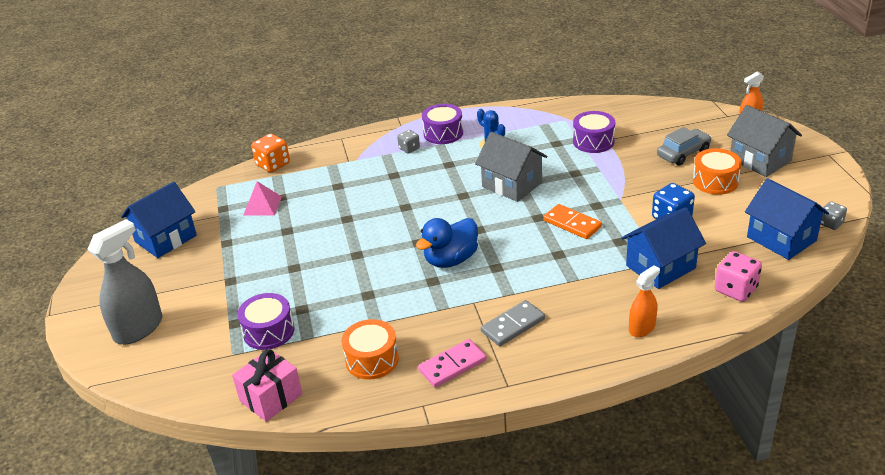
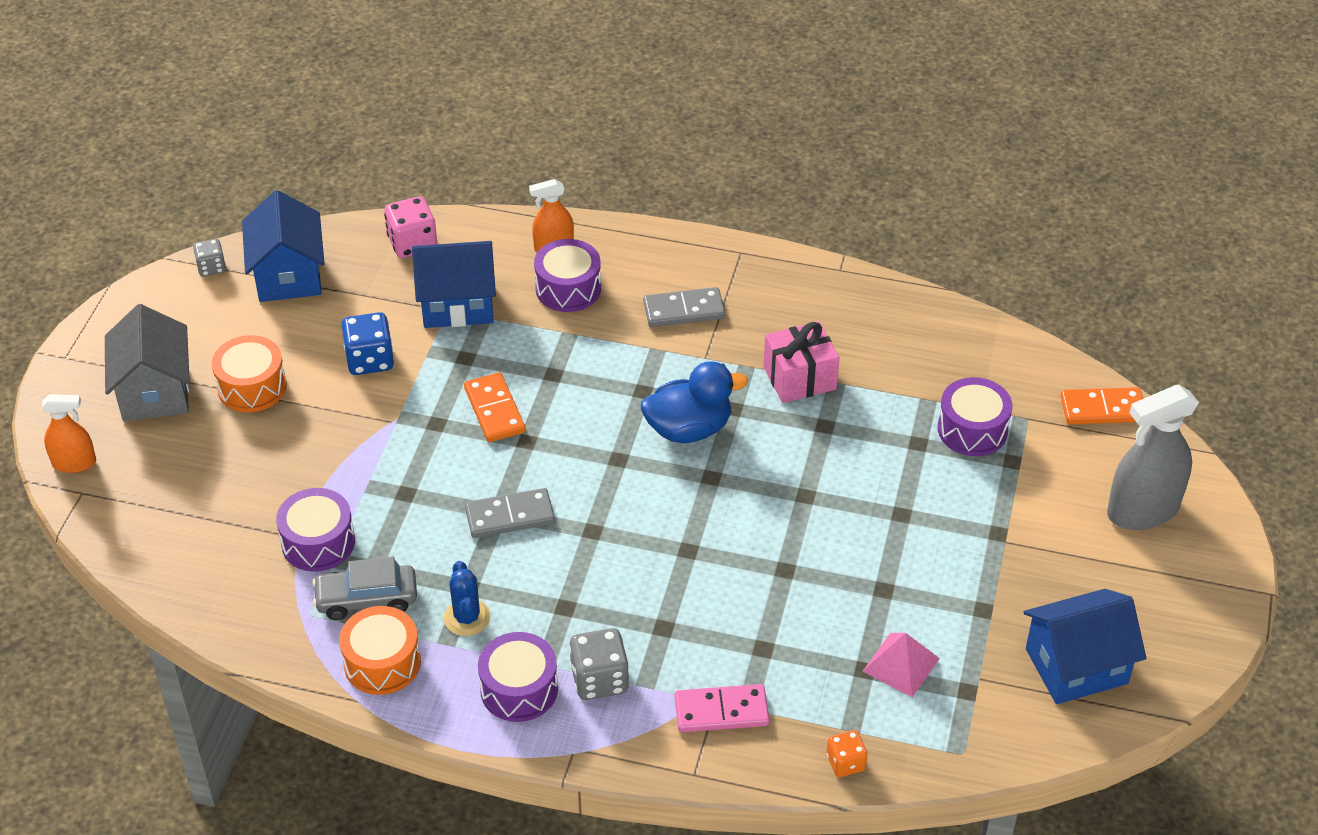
camera: 155 degrees left, 10 degrees up
pink gift [232,349,303,422] -> pink gift moved to [763,321,839,403]
orange dice [251,133,290,172] -> orange dice [826,730,868,777], size x0.62
orange drum [341,319,399,380] -> orange drum moved to [339,606,421,695]
grey dice [397,130,420,154] -> grey dice [569,628,629,700], size x1.62
pink domino [418,339,487,387] -> pink domino moved to [674,684,769,732]
grey house [475,132,548,202] -> grey domino [465,488,555,538]
grey car [657,127,712,166] -> grey car moved to [312,557,417,620]
none -> purple drum [534,239,601,312]
none -> orange domino [1060,387,1143,424]

